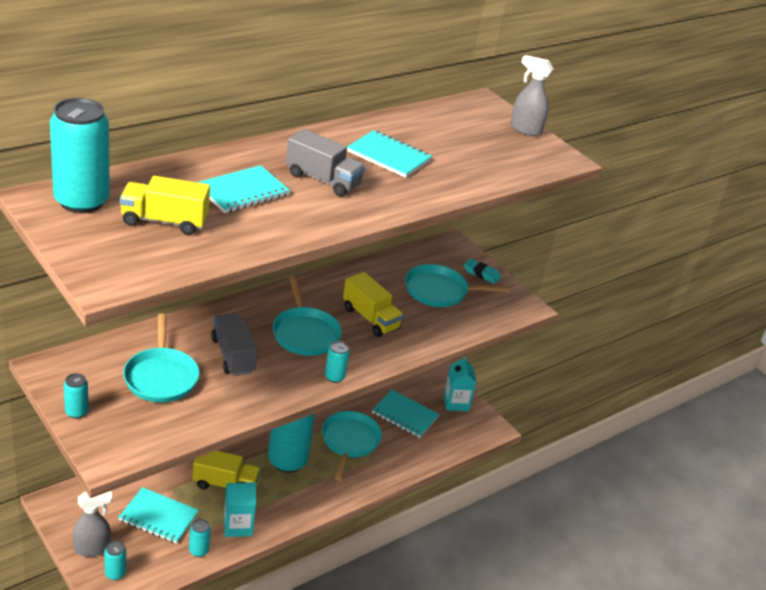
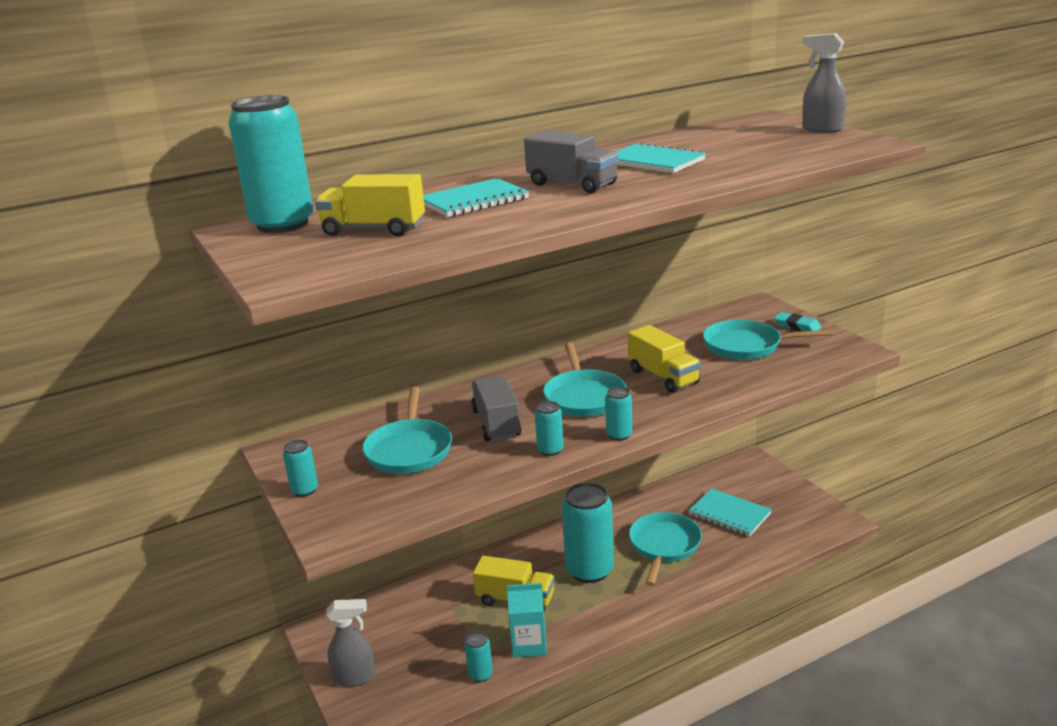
camera: 15 degrees right, 10 degrees down
turquoise can [104,541,126,580] -> turquoise can moved to [535,401,564,456]
turquoise notebook [118,487,199,544] -> none
turquoise carton [444,357,477,411] -> none

